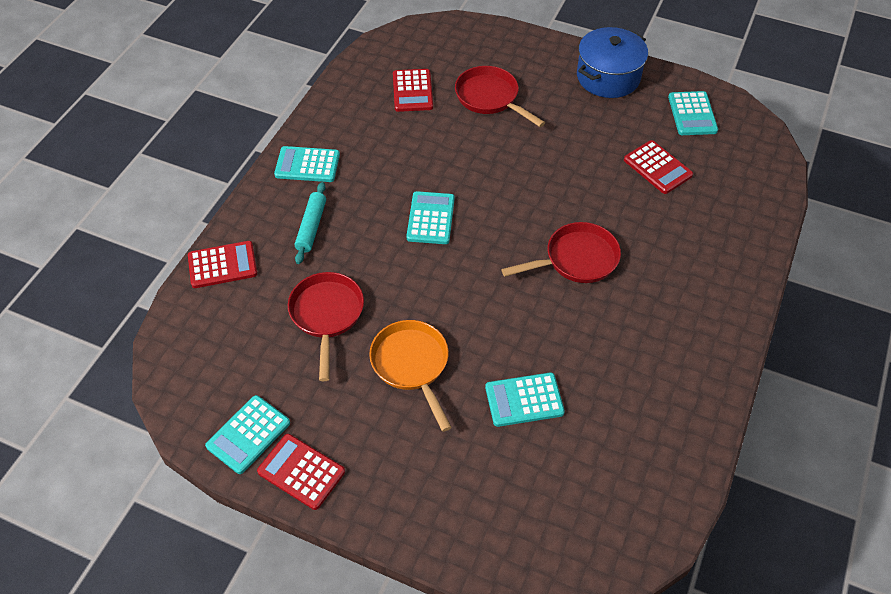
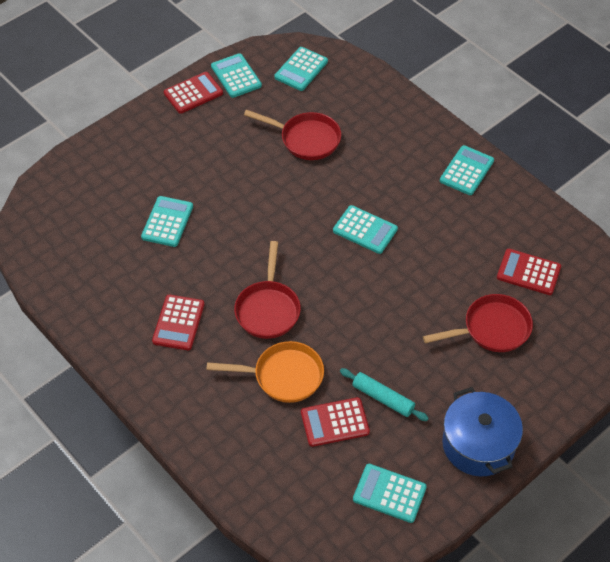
camera: 115 degrees right, 0 degrees up
red calculator [188,241,257,288] -> red calculator moved to [152,295,205,350]
turquoise rolling pin [295,182,326,264] -> turquoise rolling pin moved to [340,368,429,421]
orange pan [369,320,452,432] -> orange pan moved to [207,341,324,403]
none -> turquoise calculator [274,47,328,91]

